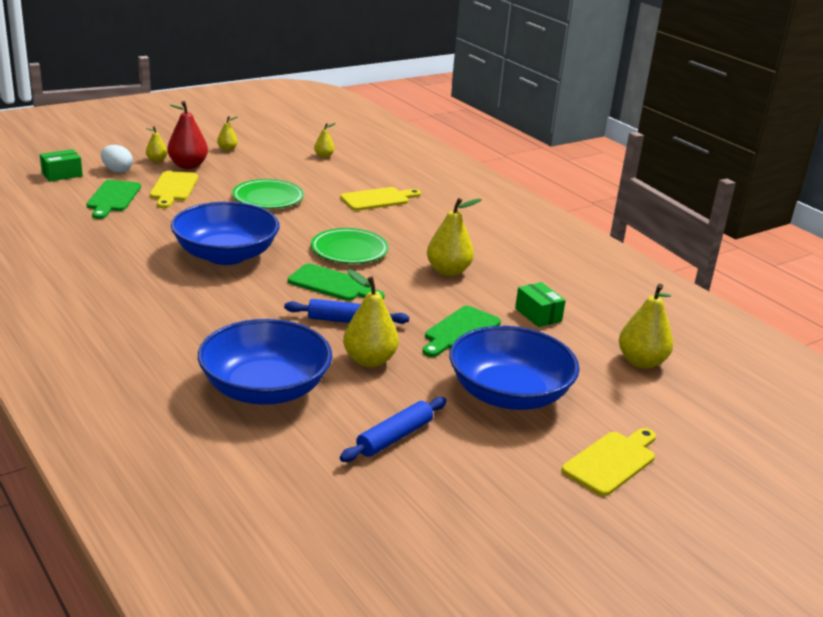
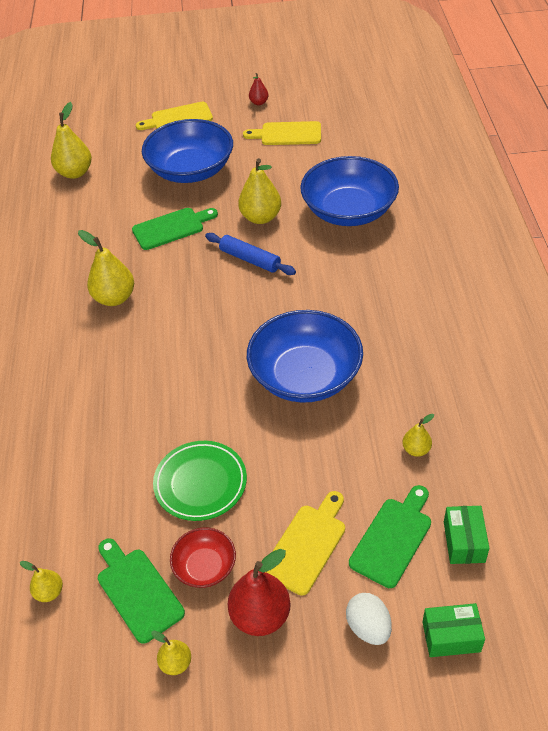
camera: 145 degrees left, 20 degrees up
yellow pear [146,126,167,162] -> yellow pear moved to [402,414,434,457]
green cutting board [288,264,385,301] -> green cutting board moved to [98,538,185,644]
green plate [311,228,389,264] -> none
yellow cutting board [340,187,421,211] -> yellow cutting board moved to [243,121,321,145]
blue rolling pin [340,397,447,462] -> none
green box [515,282,566,327] -> green box moved to [444,506,489,564]
none -> red bowl [170,528,236,588]
none -> red pear [249,73,269,105]

